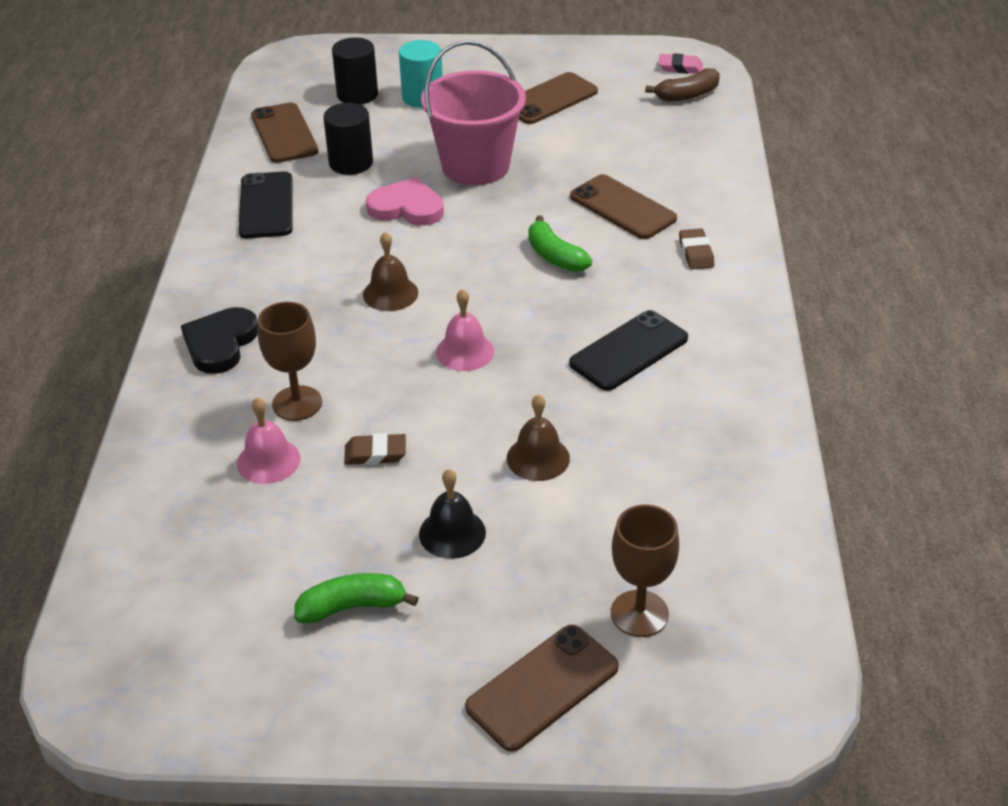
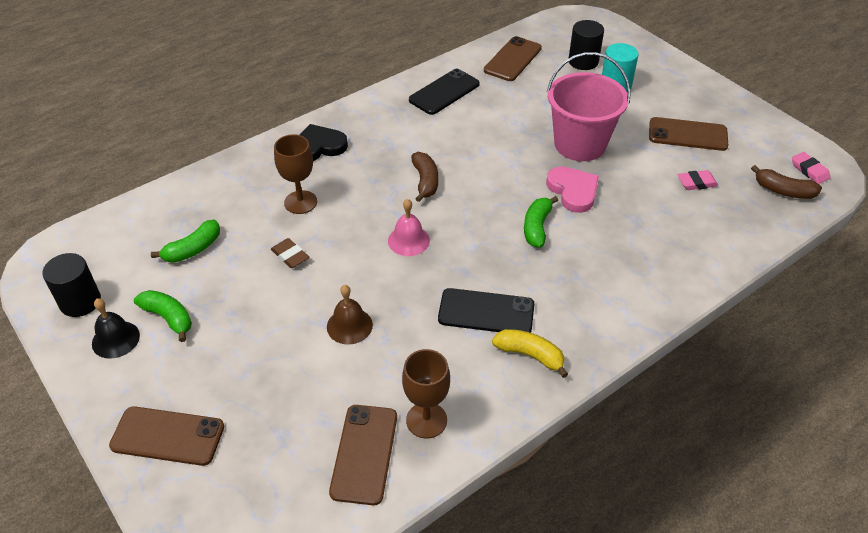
camera: 50 degrees right, 5 degrees up
pink bell [237,397,301,484] -> none
black cylinder [323,103,373,175] -> black cylinder moved to [42,253,101,317]
brown bell [363,232,418,311] -> brown banana [411,152,438,202]
pink heart [366,177,444,226] -> pink heart moved to [546,166,599,213]
black bell [419,469,486,559] -> black bell moved to [92,299,140,359]
brown phone [570,174,677,239] -> brown phone moved to [329,405,397,505]
brown goblet [611,504,679,637] -> brown goblet moved to [402,349,450,439]
brown eraser [679,228,714,270] -> none
none -> green banana [151,220,220,263]
none -> yellow banana [492,329,568,378]
none -> pink eraser [677,170,718,190]

